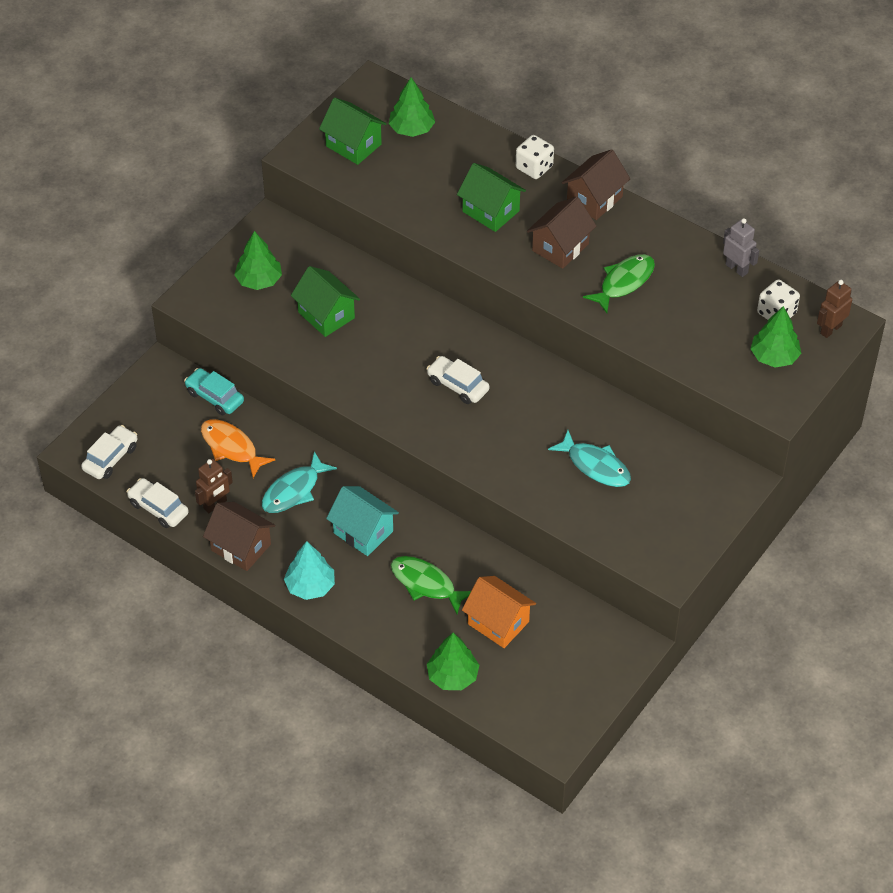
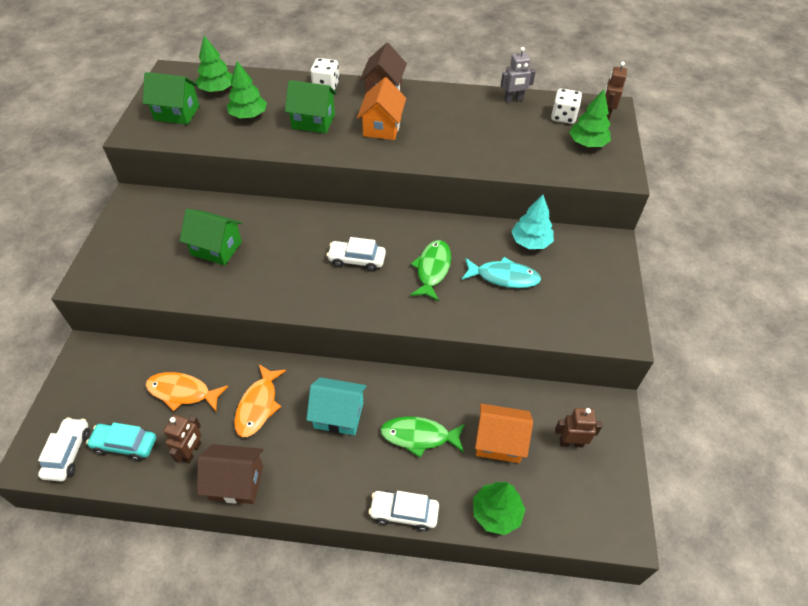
camera: 30 degrees left, 0 degrees up
white car [127,478,189,528] -> white car moved to [369,491,439,531]
turquoise car [184,368,244,415] -> turquoise car moved to [86,422,156,461]
green tree [234,231,282,290] -> green tree moved to [227,61,267,118]
turquoise fish [262,451,337,513] -> orange fish [234,364,286,437]
turquoise tree [284,541,335,600] -> turquoise tree moved to [511,195,554,249]
brown house [527,197,596,269] -> orange house [357,77,406,140]
green fish [583,254,655,313] -> green fish moved to [410,240,451,301]
grey robot [723,218,759,277] -> grey robot turned 150 degrees clockwise [500,47,536,102]
none -> brown robot [555,408,602,447]

